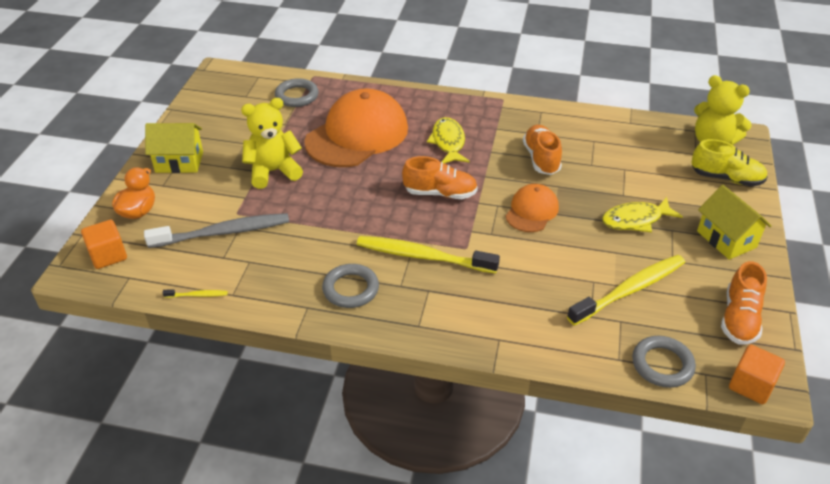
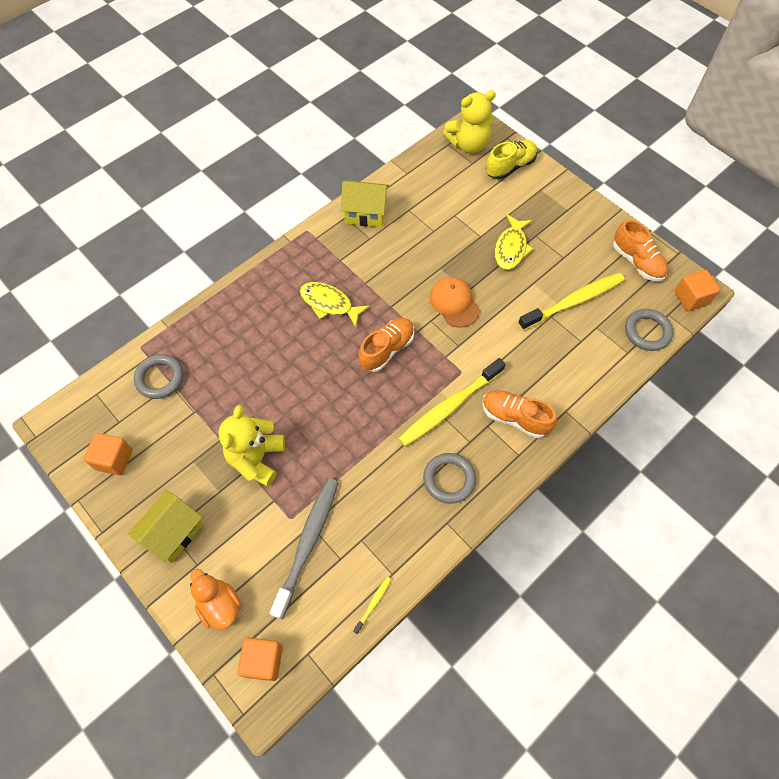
camera: 55 degrees left, 20 degrees up
orange cap [304,88,408,167] -> none
orange shoe [523,125,562,175] -> orange shoe moved to [482,390,557,438]
yellow toothbrush [567,255,685,326] -> yellow toothbrush turned 60 degrees clockwise [518,273,625,330]
yellow house [697,185,772,260] -> yellow house moved to [341,180,389,227]
none -> orange cube [84,433,133,476]

